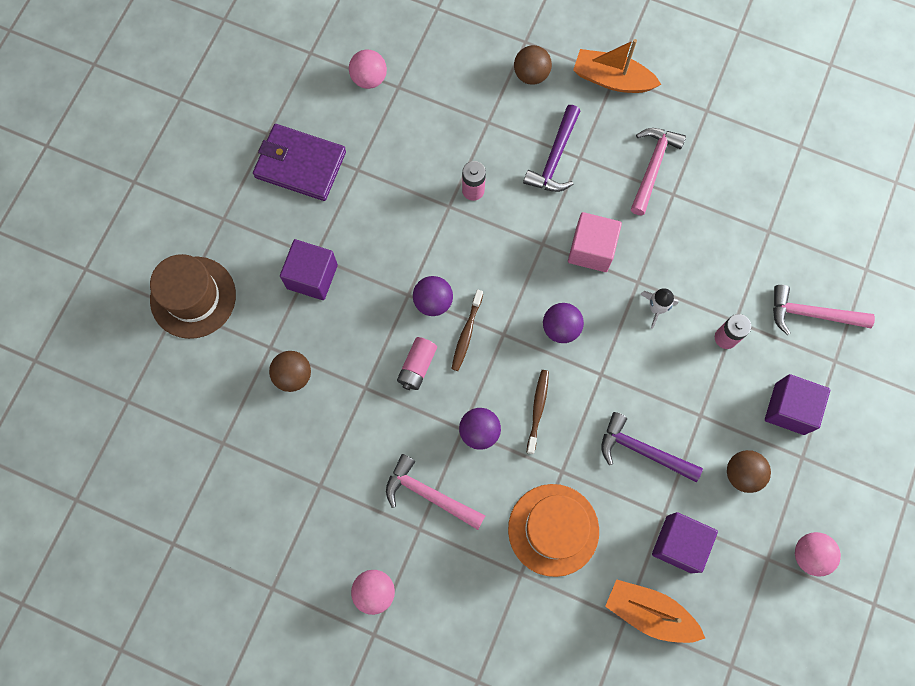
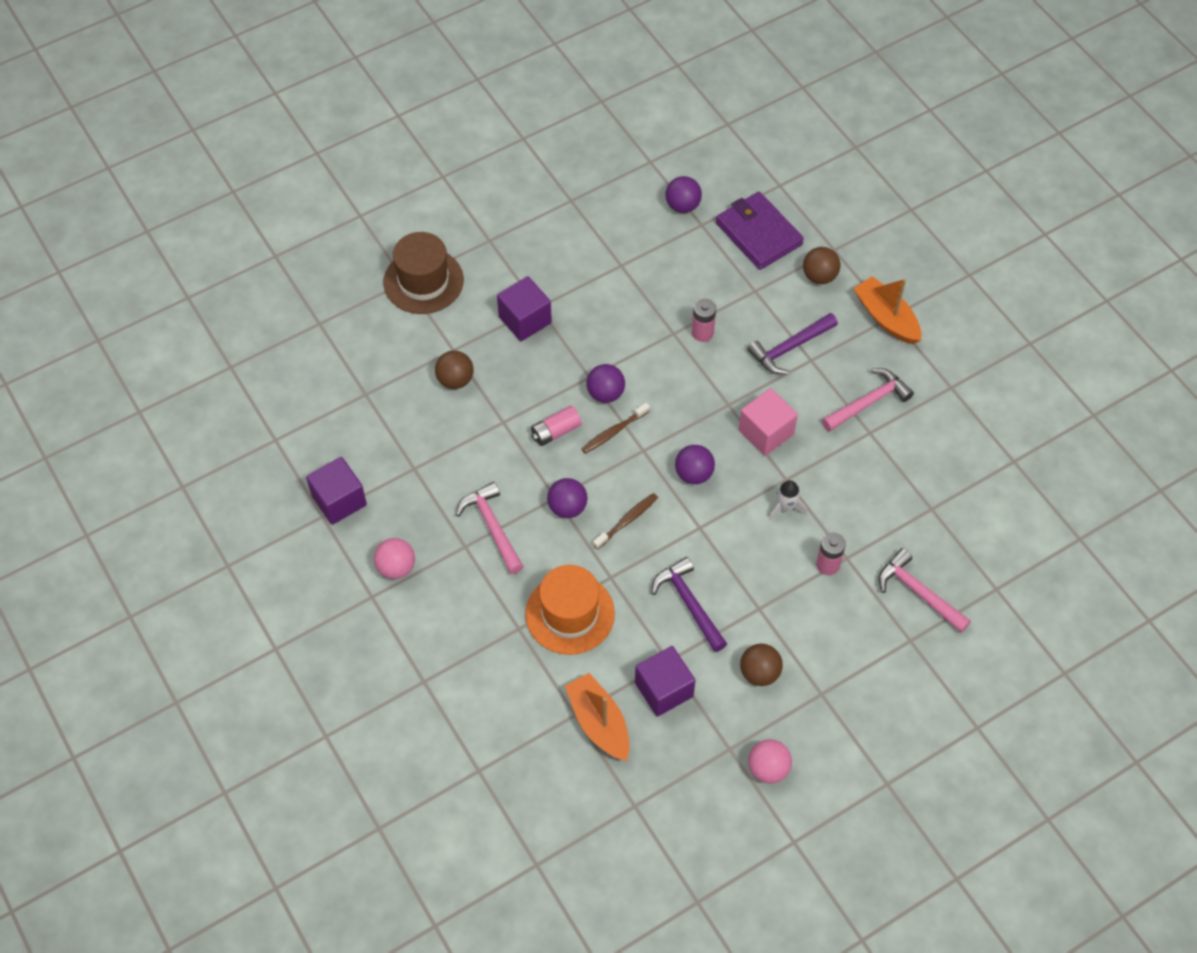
camera: 35 degrees right, 15 degrees down
purple wallet [253,124,346,201] -> purple wallet moved to [716,192,804,270]
pink ball [349,50,387,89] -> purple ball [666,176,702,213]
purple cube [765,374,830,435] -> purple cube moved to [306,457,367,525]

